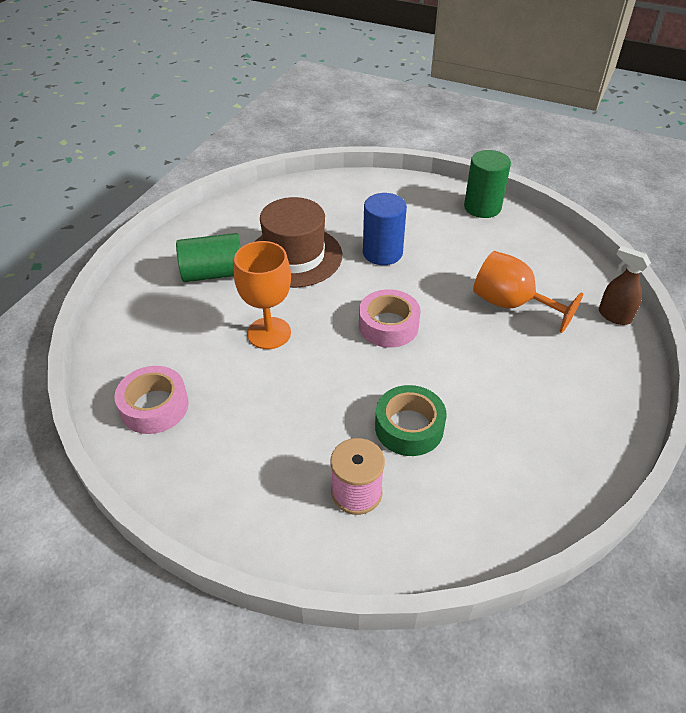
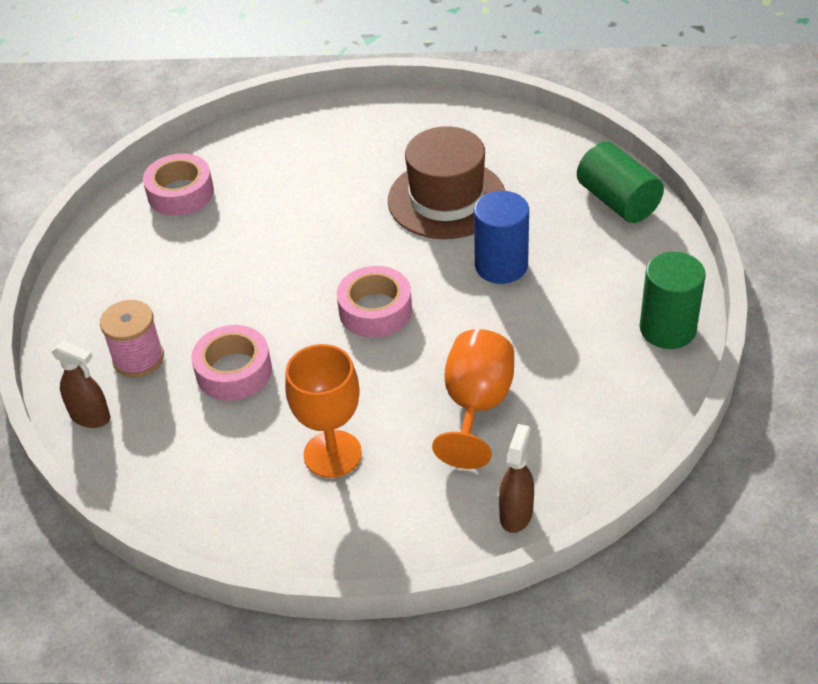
camera: 70 degrees right, 0 degrees up
green cylinder [176,233,241,282] -> green cylinder moved to [577,142,664,223]
orange goblet [234,241,291,349] -> orange goblet moved to [285,344,362,478]
green tape [375,385,447,456] -> pink tape [191,325,272,401]
none -> brown spray bottle [52,341,111,428]

